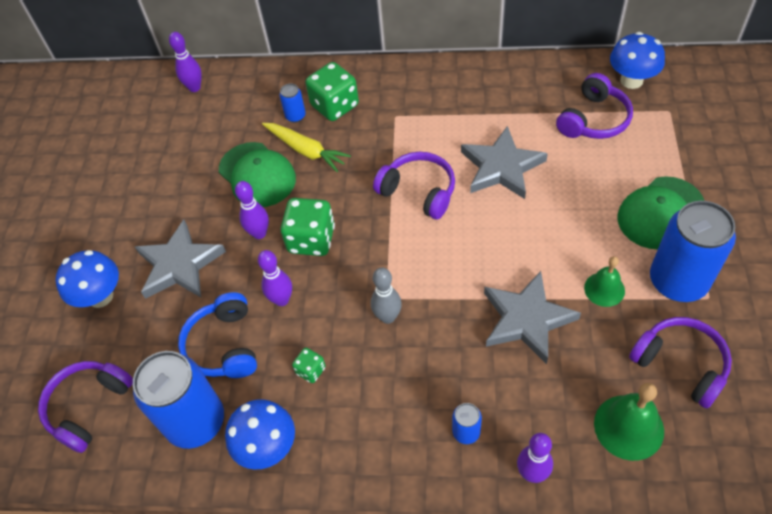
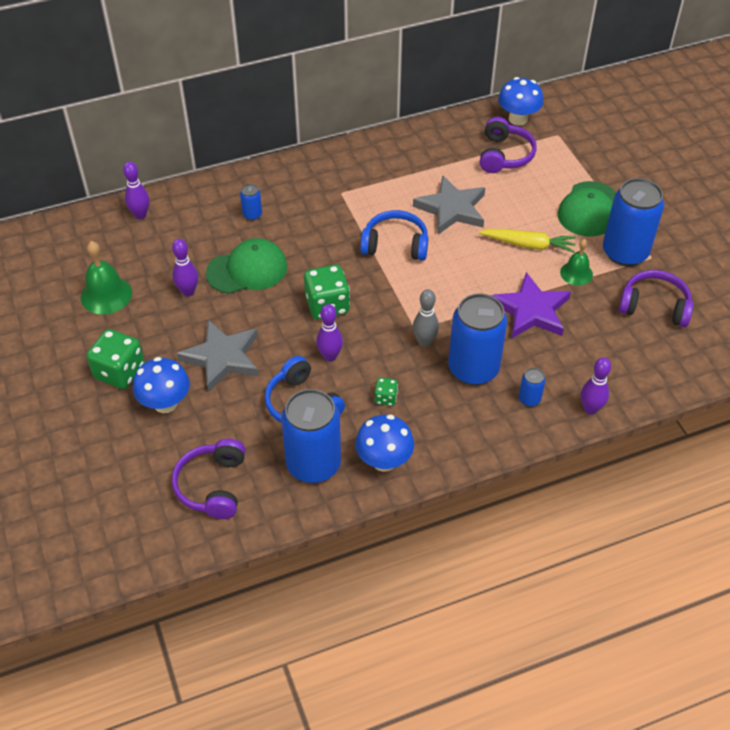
camera: 30 degrees left, 5 degrees down
green cap [219,142,296,207] -> green cap turned 45 degrees counterclockwise [206,238,287,294]
purple bowling pin [235,181,269,239] -> purple bowling pin moved to [172,239,198,297]
yellow carrot [262,123,351,172] -> yellow carrot moved to [479,229,576,253]
green dice [306,62,359,121] -> green dice moved to [87,329,145,389]
purple headphones [373,152,455,219] -> blue headphones [360,210,428,261]
grey star [484,271,581,364] -> purple star [491,272,571,338]
green bell [594,383,664,461] -> green bell moved to [81,241,132,314]
none -> blue can [448,294,507,385]

